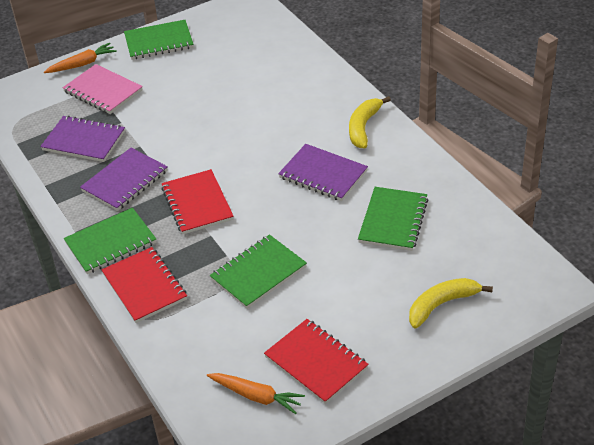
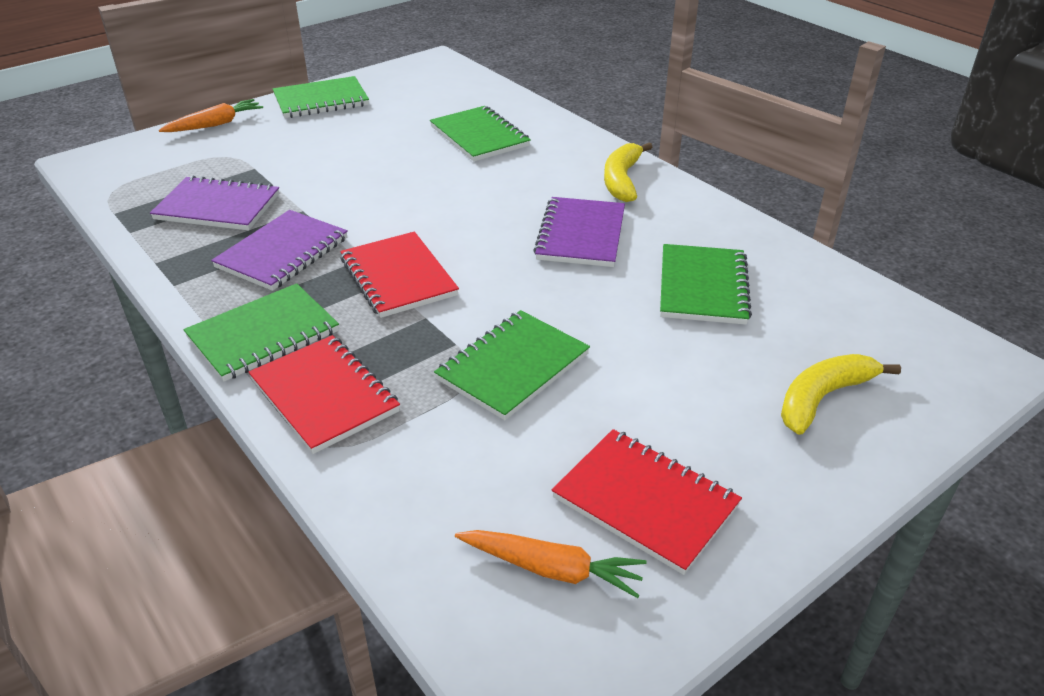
camera: 10 degrees left, 5 degrees down
pink notebook [63,64,143,114] -> none
purple notebook [278,144,368,201] -> purple notebook turned 75 degrees clockwise [533,197,625,267]
none -> green notebook [430,106,531,162]

